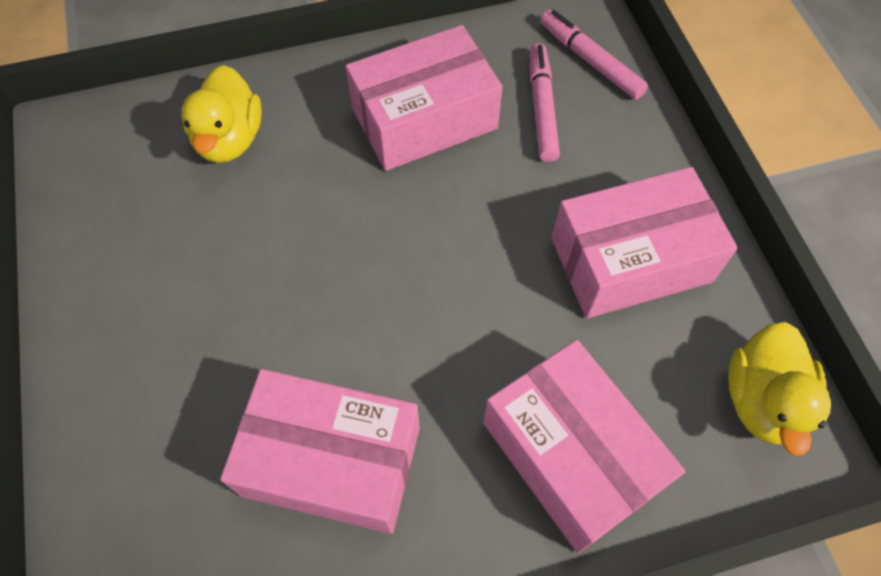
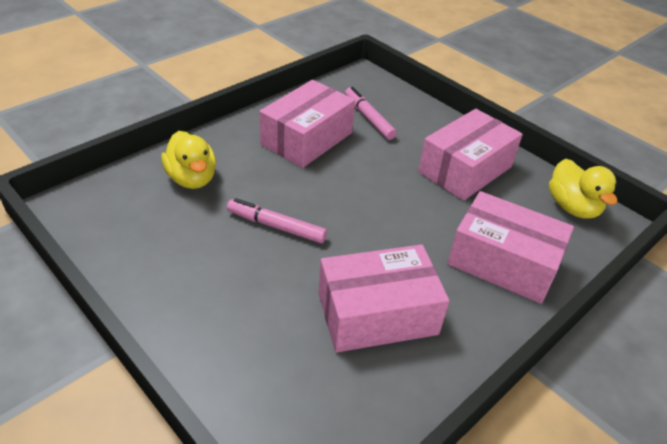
camera: 30 degrees left, 20 degrees down
pink marker [540,10,648,100] -> pink marker moved to [227,198,327,243]

